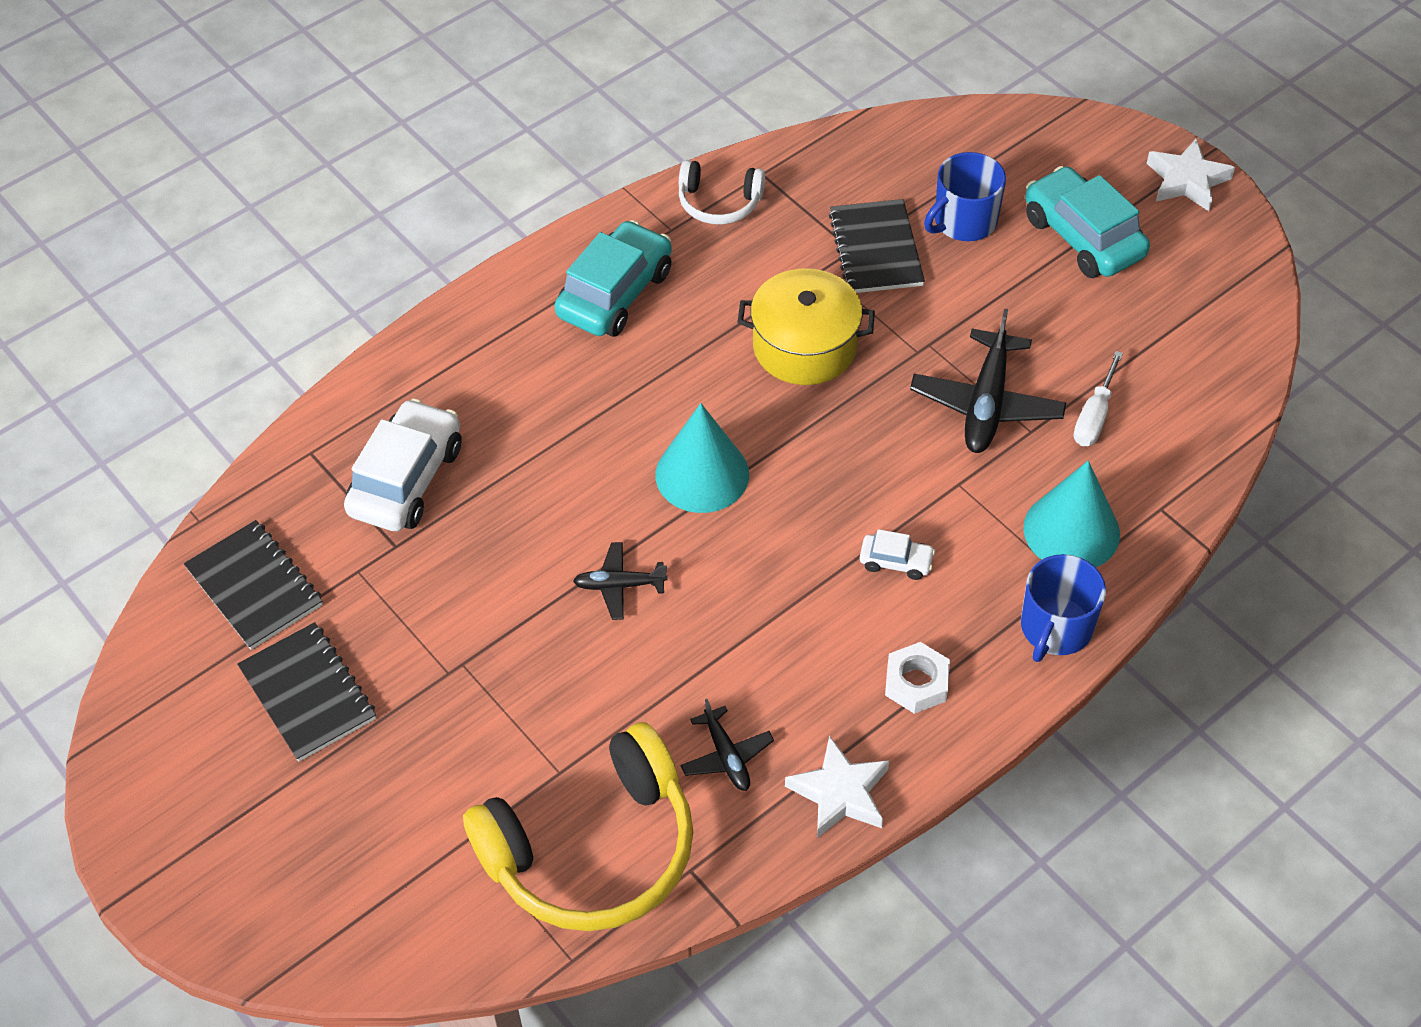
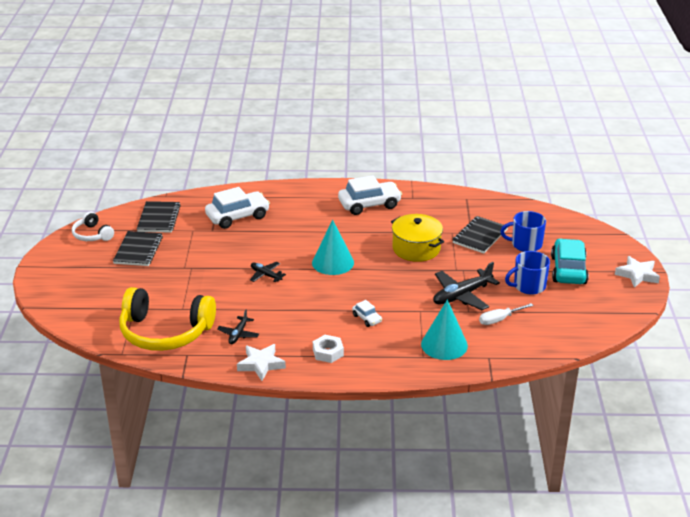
camera: 40 degrees right, 20 degrees down
turquoise car [555,220,672,337] -> white car [338,175,402,215]
white headphones [679,160,765,225] -> white headphones moved to [72,212,114,241]
blue mug [1021,554,1106,662] -> blue mug moved to [505,251,550,295]

